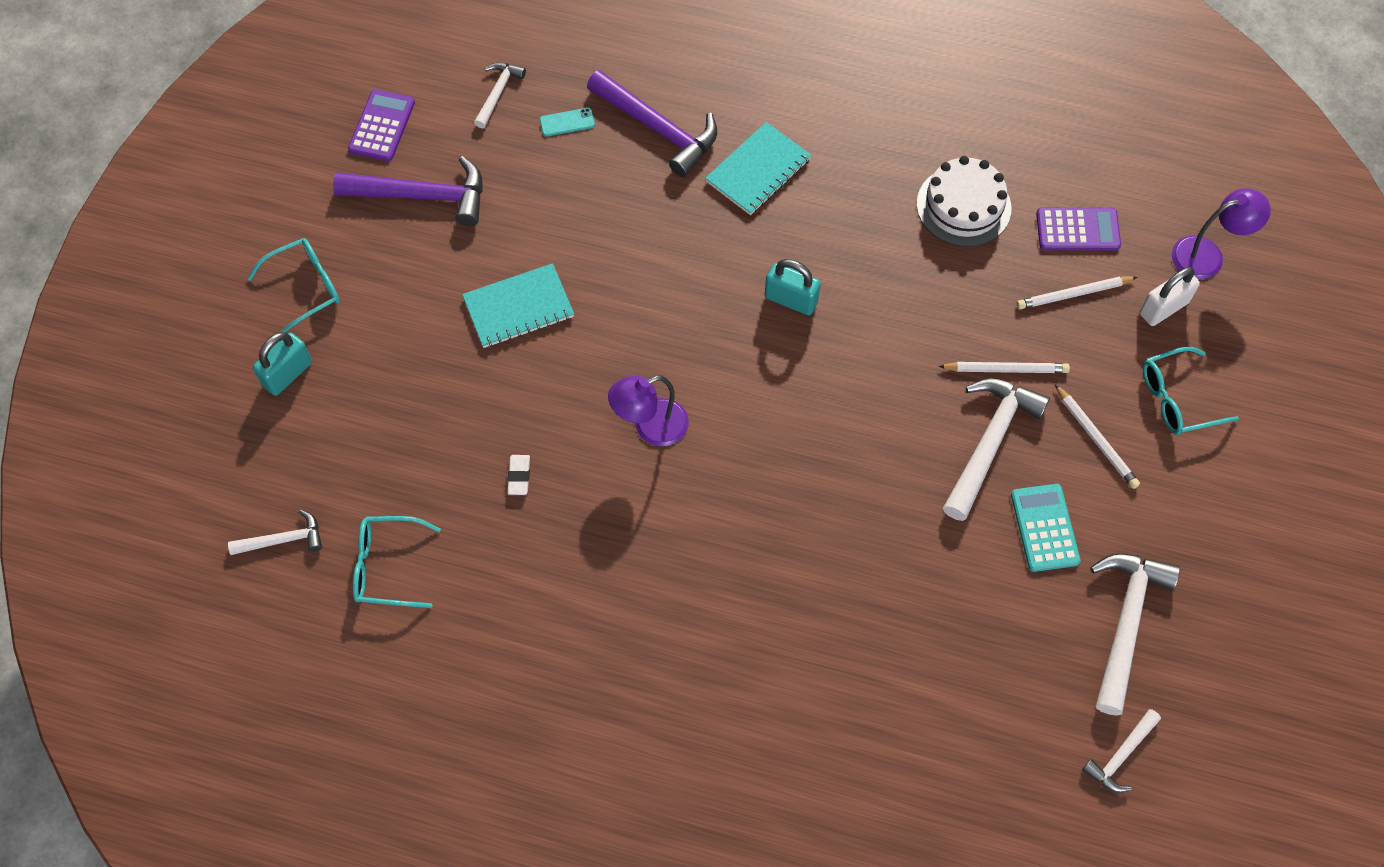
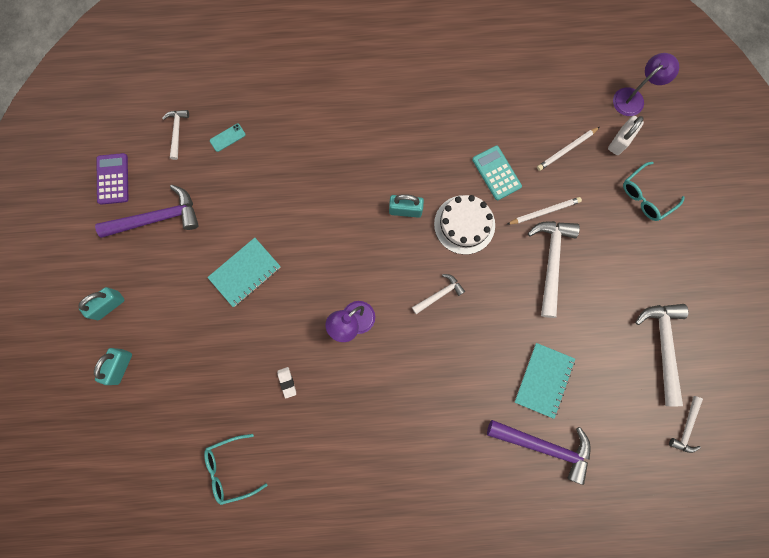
camera: 20 degrees left, 15 degrees up
white hammer [228,510,322,555] -> white hammer moved to [412,274,465,314]
turquoise glasses [247,238,340,332] -> turquoise padlock [79,287,125,320]
purple hammer [587,70,717,177] -> purple hammer moved to [487,420,591,485]
turquoise notebook [705,122,812,215] -> turquoise notebook moved to [514,343,575,419]
white cake [917,156,1011,247] -> white cake moved to [434,195,495,255]
turquoise calculator [1011,484,1081,572] -> turquoise calculator moved to [472,146,522,200]
purple calculator [1036,208,1121,251] -> none
white pencil [1055,384,1140,489] -> none

